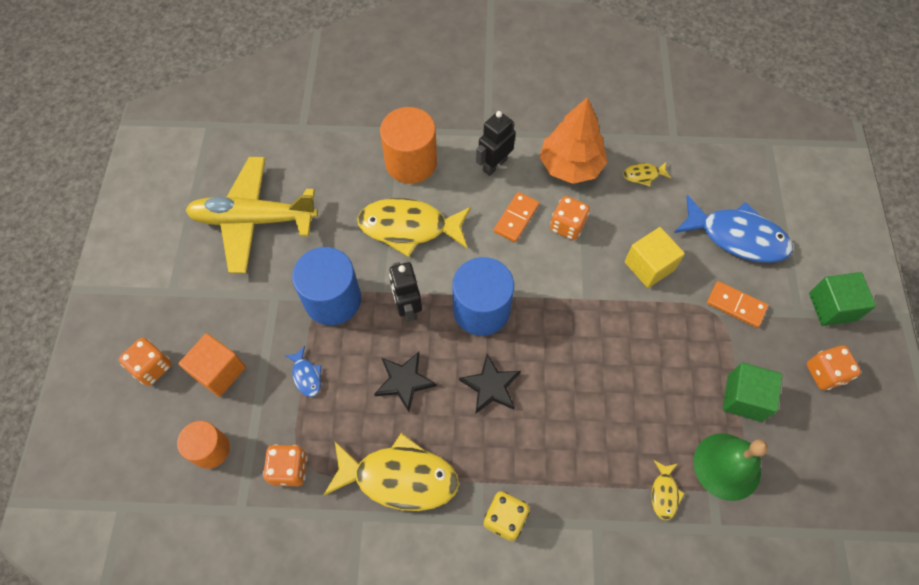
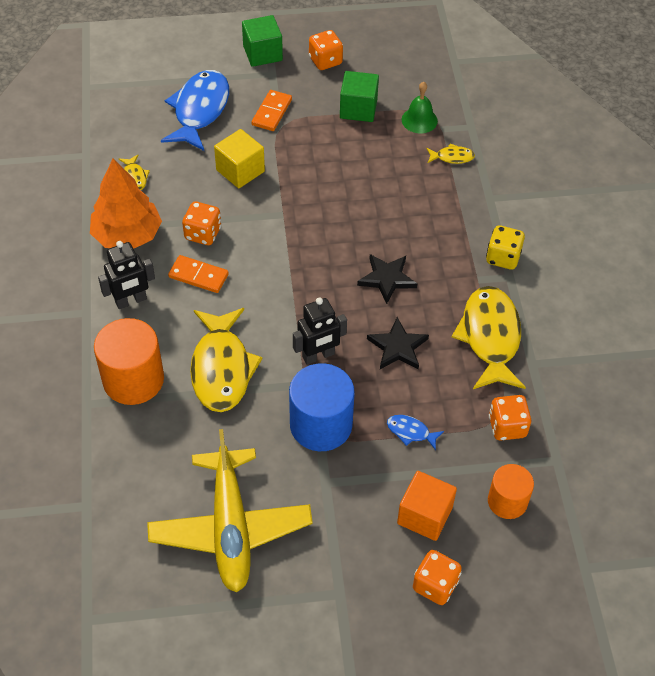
camera: 100 degrees left, 10 degrees down
blue fish [284,346,322,397] -> blue fish turned 120 degrees counterclockwise [387,415,444,450]
blue cylinder [452,257,514,336] -> none
black robot [476,111,516,176] -> black robot turned 60 degrees counterclockwise [98,241,155,309]
green bell [694,433,768,501] -> green bell [402,82,438,133], size x0.66

